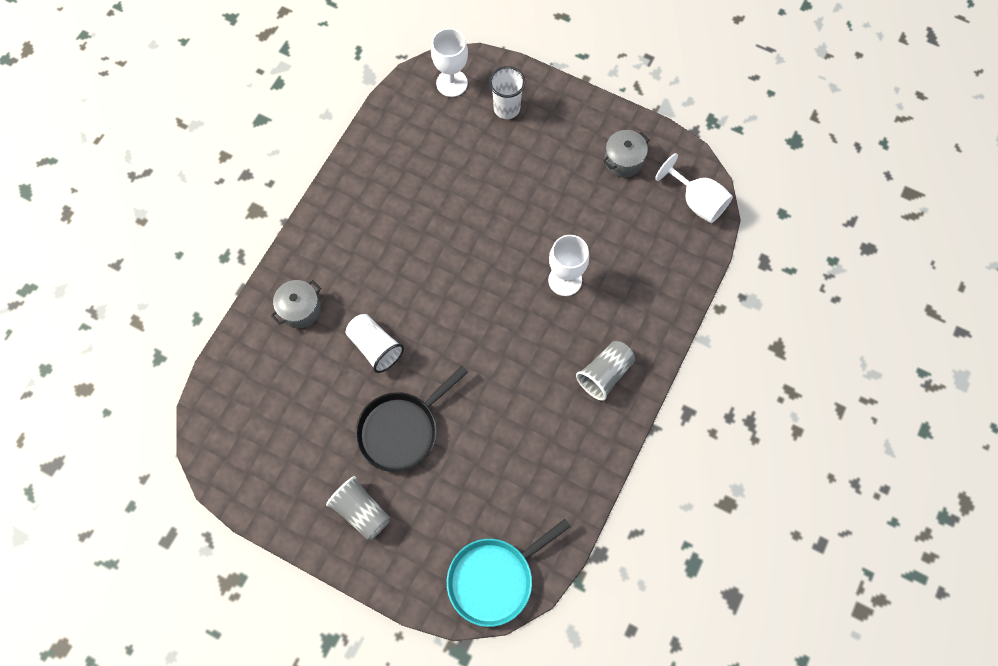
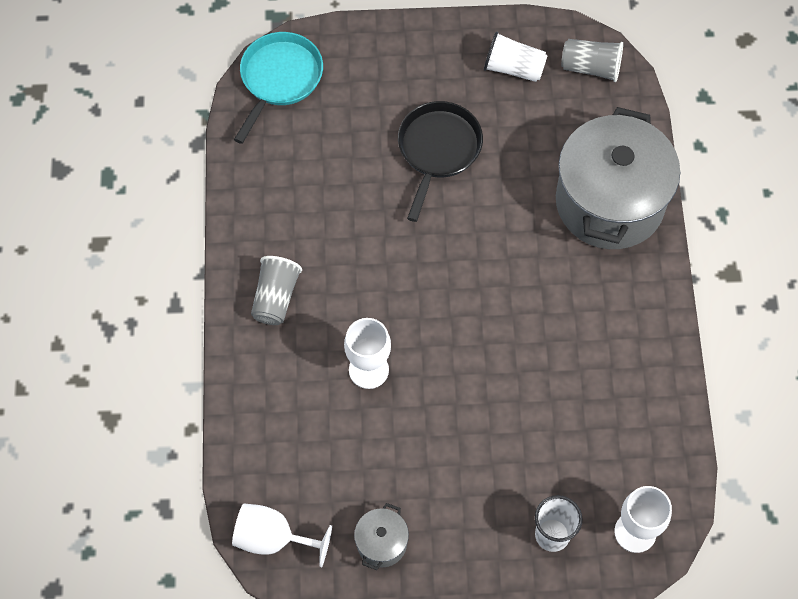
camera: 150 degrees right, 5 degrees down
grey pot [271,280,321,328] -> grey pot [556,107,680,249], size x2.40
grey cup [326,476,390,540] -> grey cup moved to [561,39,623,82]
white cup [346,314,404,373] -> white cup moved to [484,32,548,82]

